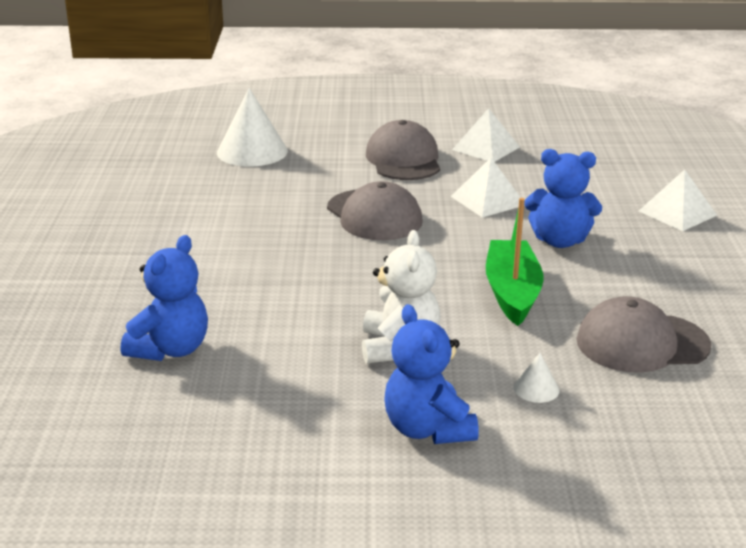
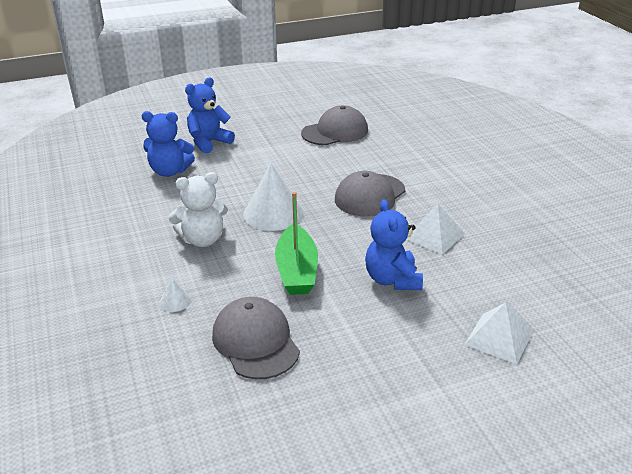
camera: 70 degrees right, 5 degrees up
white cone [217,88,288,167] -> white cone moved to [243,163,303,231]
grey cap [366,120,440,180] -> grey cap moved to [301,105,368,145]
blue teddy bear [384,304,479,444] -> blue teddy bear moved to [185,77,235,153]
white pyramid [452,108,520,162] -> none
green boat [486,198,543,326] -> green boat turned 105 degrees clockwise [275,192,318,295]

